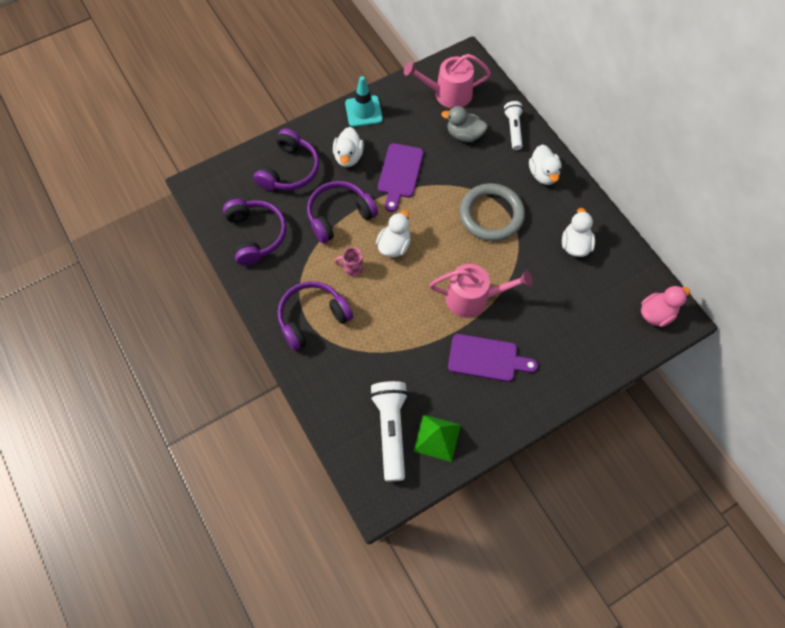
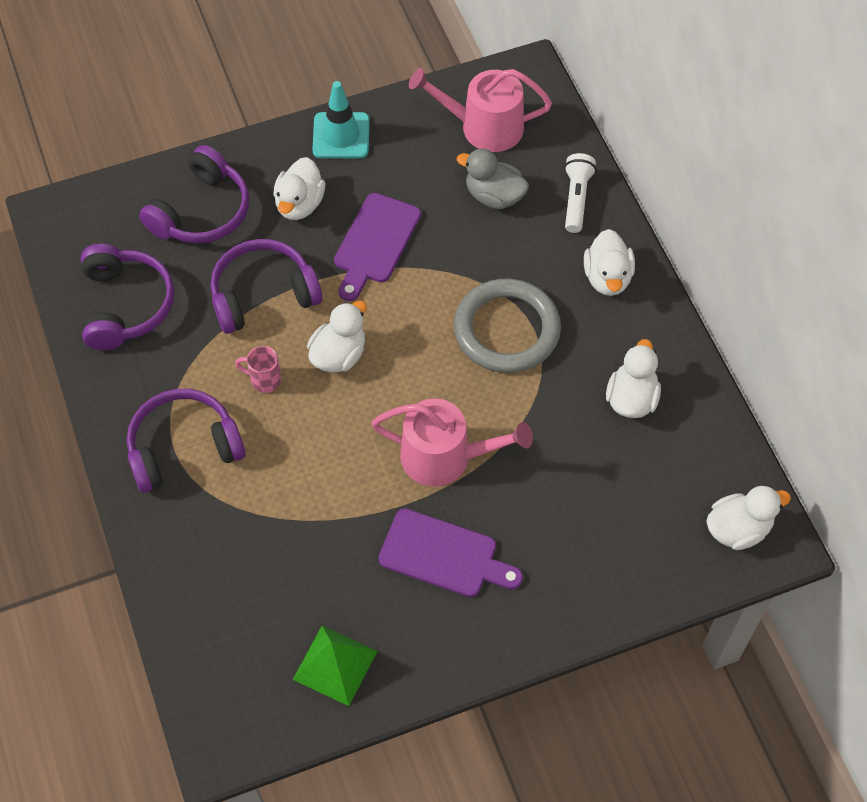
camera: 10 degrees right, 5 degrees down
white flashlight [370,381,408,482] -> none
pink duck [641,285,690,327] -> white duck [706,486,791,550]

